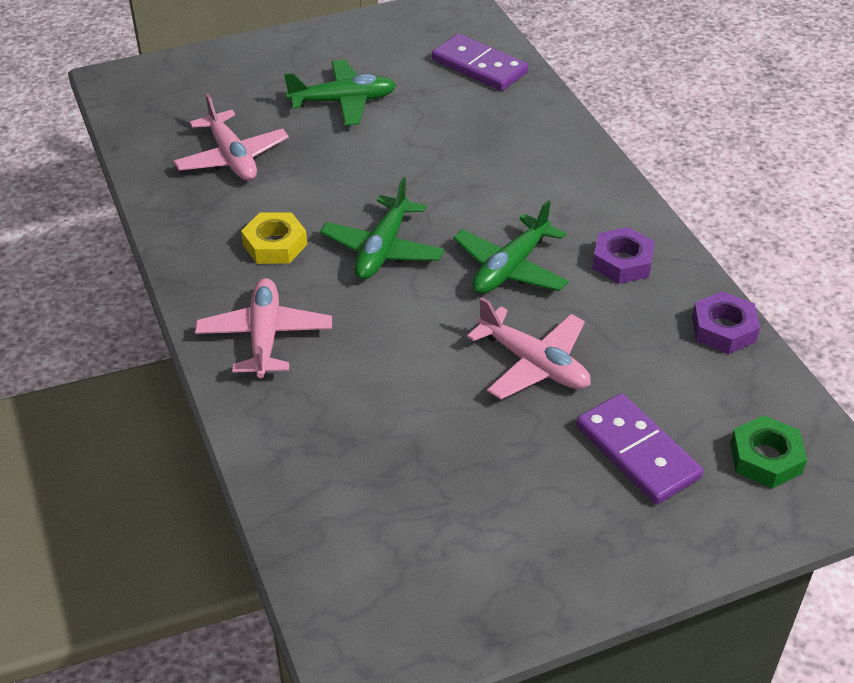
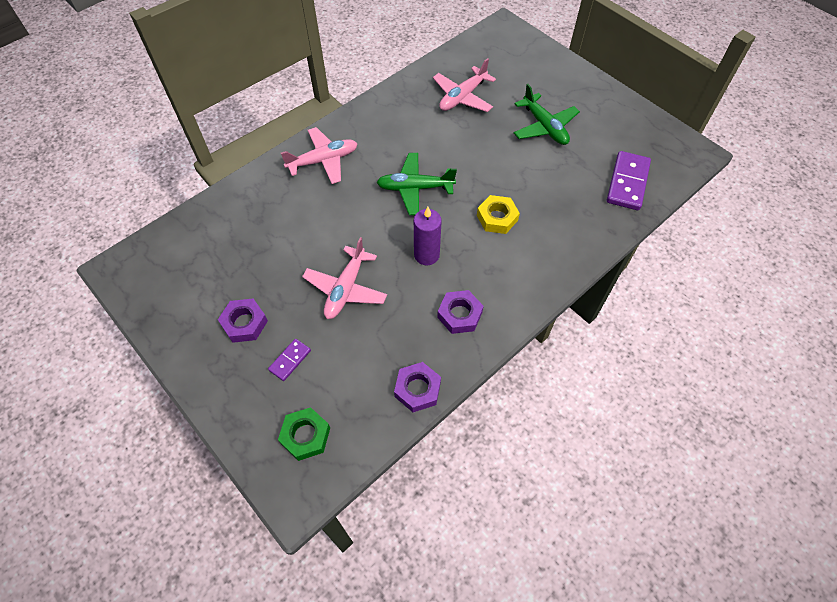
camera: 70 degrees right, 15 degrees up
yellow nut [241,212,307,264] -> yellow nut moved to [477,195,520,234]
green plane [453,200,569,294] -> purple candle [414,207,442,265]
purple domino [576,393,703,505] -> purple domino [268,339,311,381], size x0.53
none -> purple nut [218,299,268,343]

